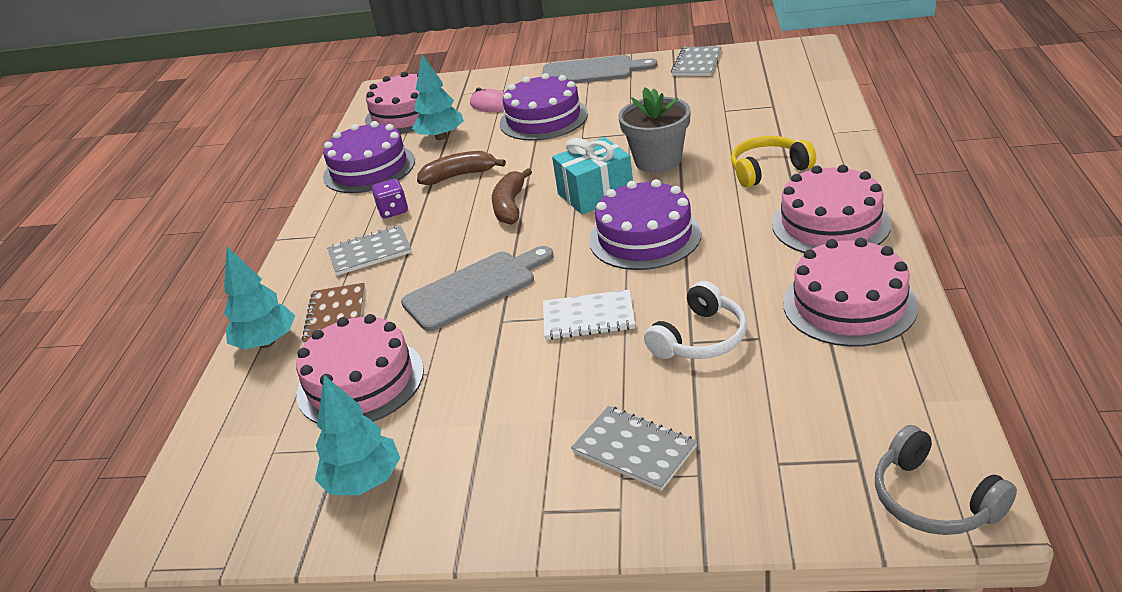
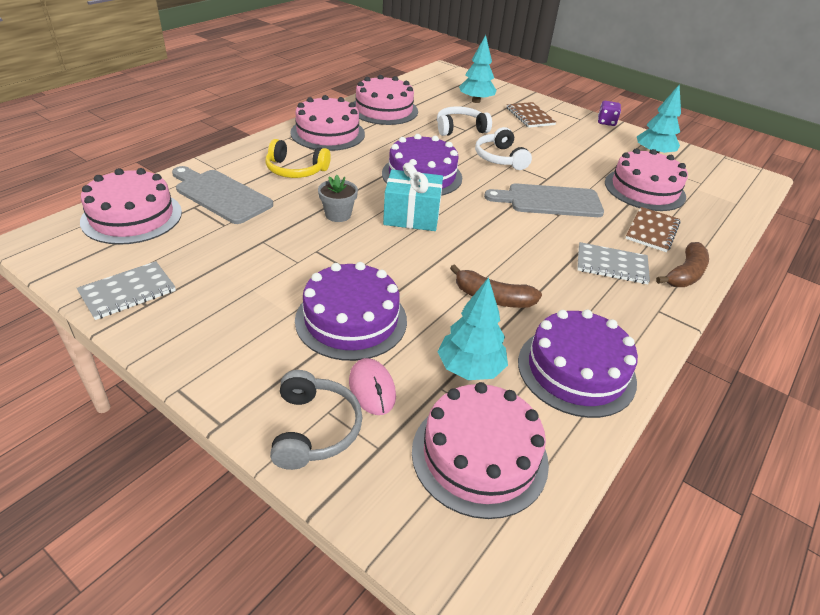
camera: 155 degrees left, 5 degrees up
turquoise tree [224,246,295,350] -> turquoise tree moved to [459,35,497,103]
purple dice [372,179,408,218] -> purple dice moved to [598,101,621,126]
brown banana [492,168,532,225] -> brown banana moved to [656,242,709,287]
grey cutting board [542,55,657,84] -> grey cutting board moved to [172,166,273,224]
white notebook [543,290,635,340] -> white headphones [475,127,532,170]
grey notebook [571,406,697,491] -> brown notebook [506,102,556,128]
grey flower pot [618,88,691,172] -> grey flower pot [318,175,358,222], size x0.61
grey headphones [875,425,1017,535] -> grey headphones moved to [270,370,362,470]
none -> pink cake [80,168,182,245]

